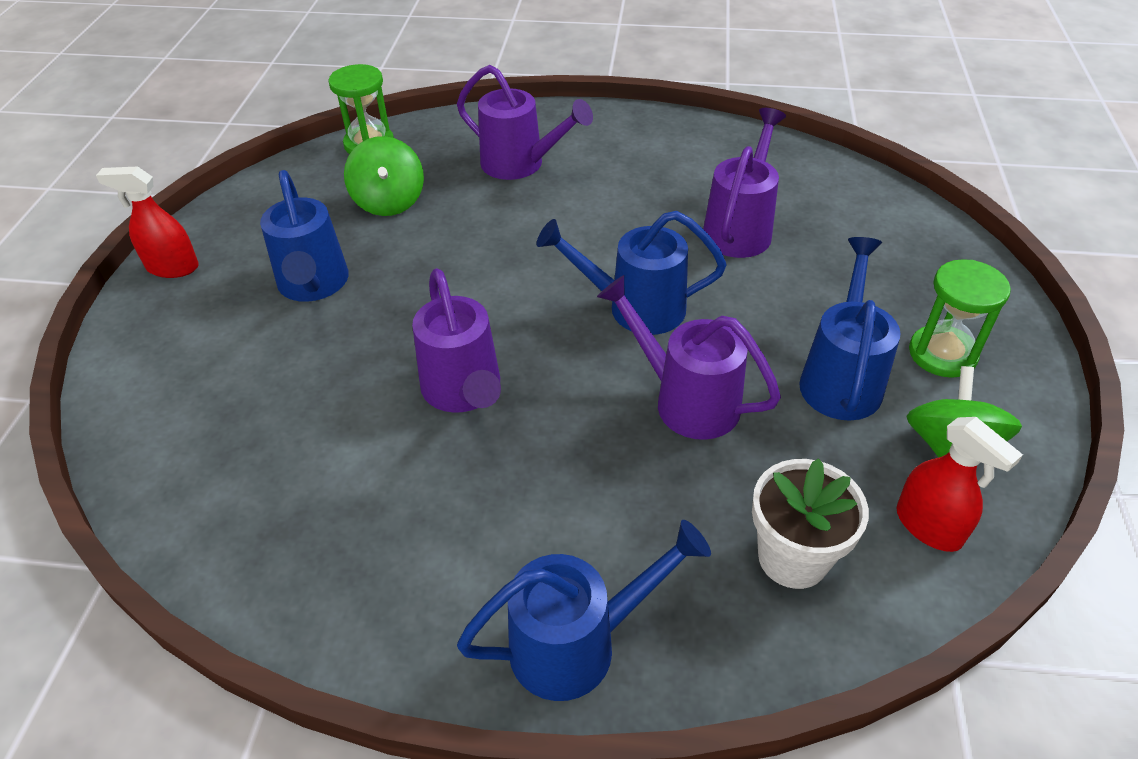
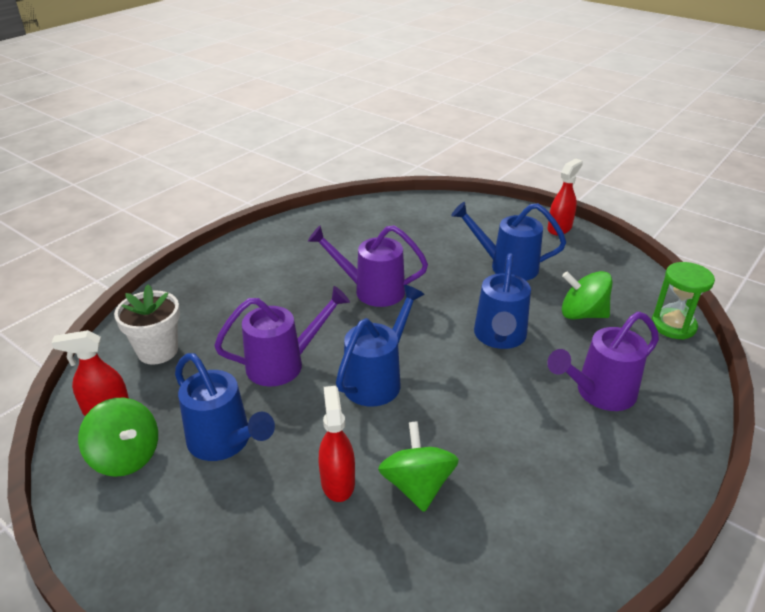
camera: 120 degrees right, 10 degrees down
blue watering can [457,520,711,701] -> blue watering can moved to [474,253,531,349]
purple watering can [703,108,786,258] -> green spinning top [378,421,459,512]
green hourglass [909,259,1011,378] -> none
none -> red spray bottle [319,386,355,502]

